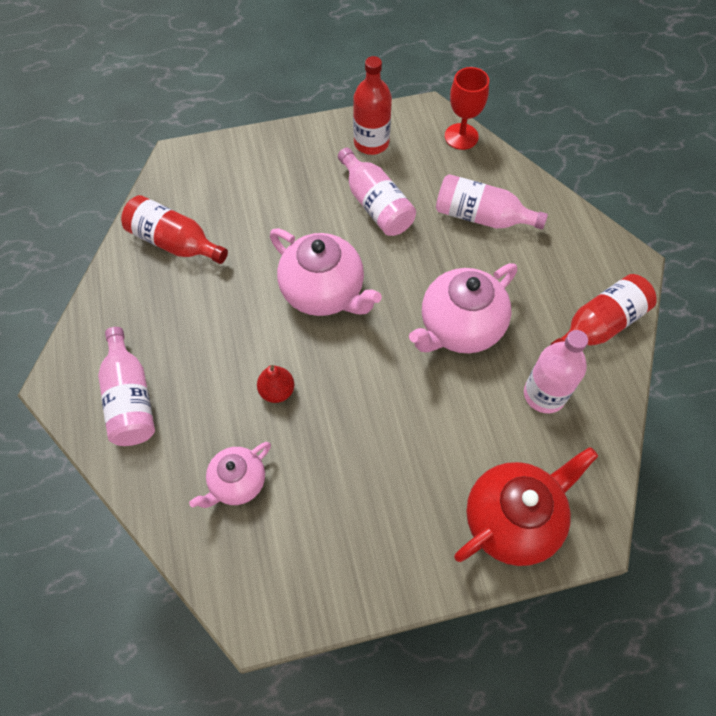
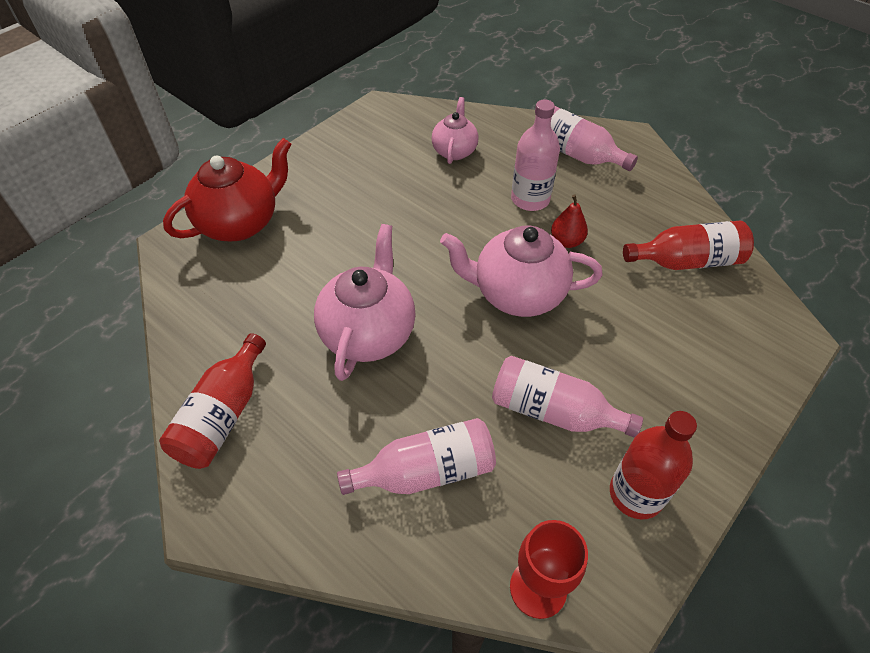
camera: 145 degrees right, 10 degrees down
red pear [257,365,294,403] -> red pear moved to [551,194,588,248]
red teapot [454,447,598,566] -> red teapot turned 150 degrees counterclockwise [163,138,291,242]
pink bottle [524,330,588,413] -> pink bottle moved to [511,100,560,211]

